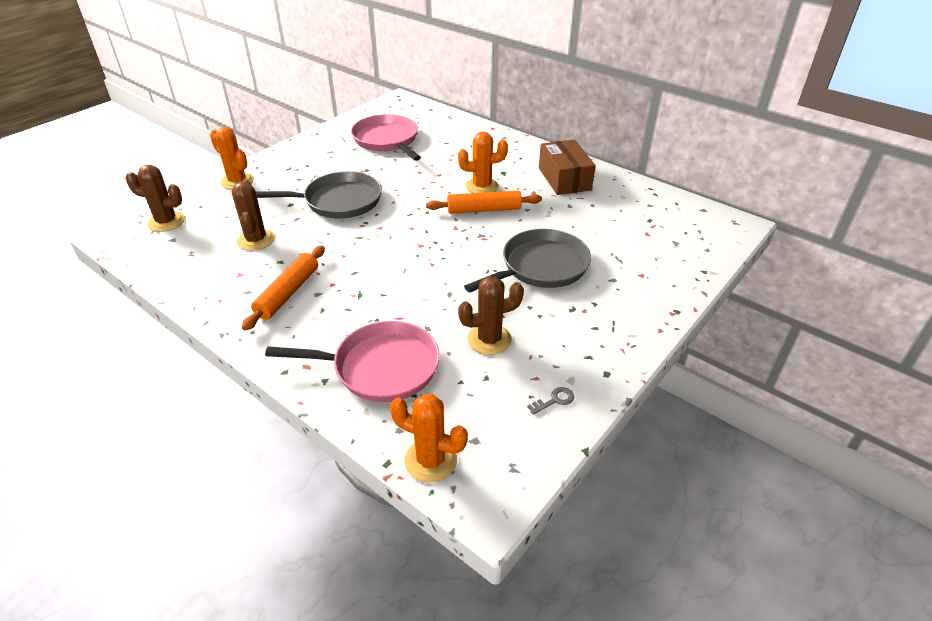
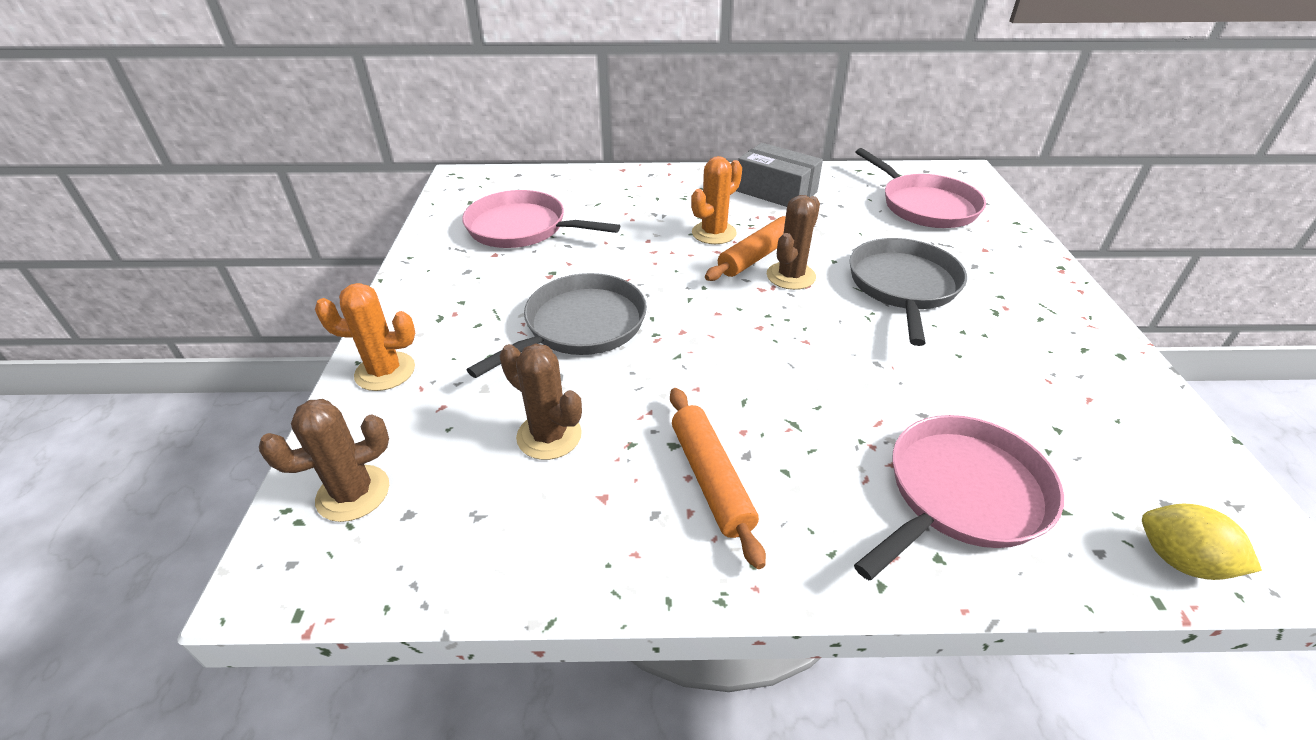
camera: 40 degrees left, 0 degrees up
orange cactus [390,394,468,482] -> yellow lemon [1142,504,1262,580]
brown cactus [458,276,524,355] -> brown cactus moved to [767,195,820,290]
grey key [527,387,574,415] -> none
brown box [539,140,596,195] -> grey box [736,143,823,207]
none -> pink pan [856,148,986,228]

